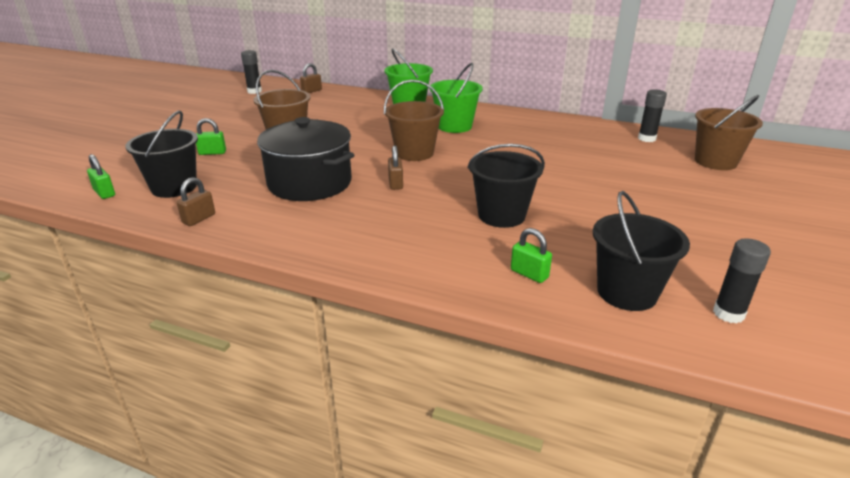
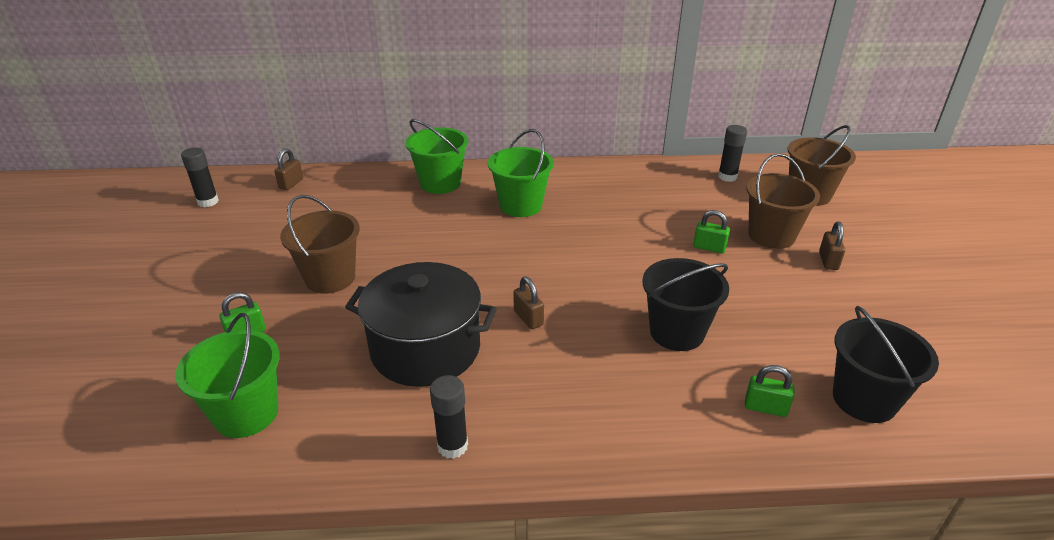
camera: 25 degrees left, 5 degrees up
green padlock [87,154,115,199] -> green padlock moved to [693,210,730,253]
black bucket [125,111,198,198] -> green bucket [175,313,280,438]
brown padlock [177,177,215,226] -> brown padlock moved to [819,222,845,270]
brown bucket [384,80,444,161] -> brown bucket moved to [747,153,820,249]
black glue stick [713,238,771,323] -> black glue stick moved to [430,375,468,459]

